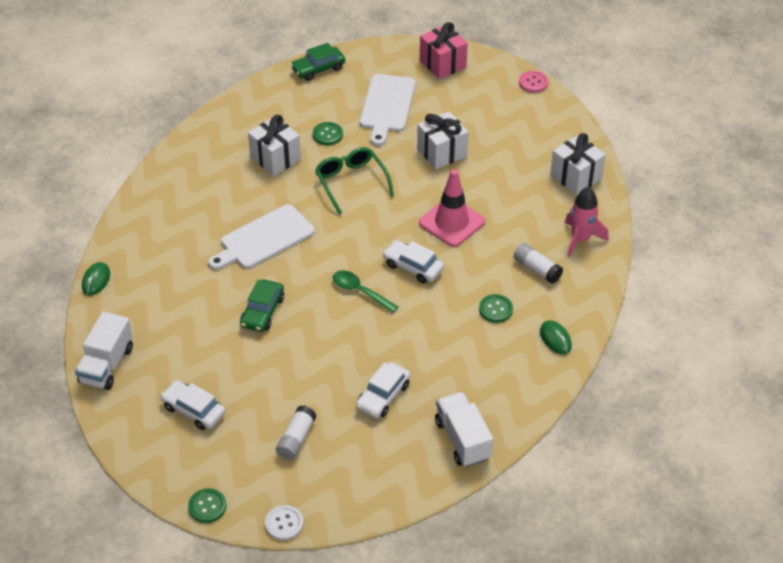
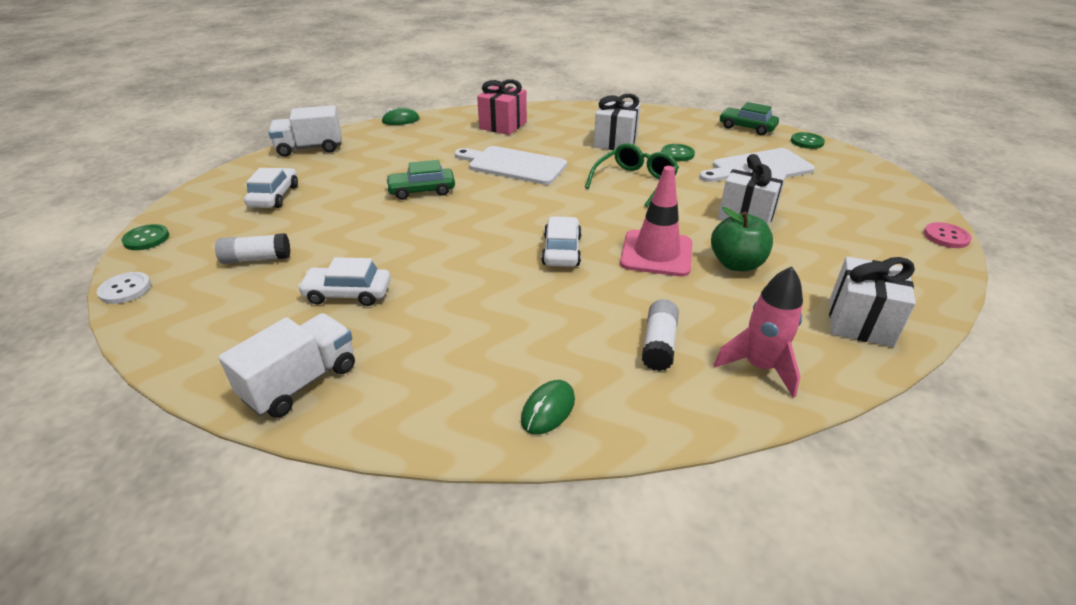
camera: 60 degrees right, 10 degrees down
green spoon [333,270,398,313] -> none
pink gift [420,22,468,79] -> pink gift moved to [477,79,527,135]
green button [479,294,513,323] -> green button moved to [791,132,825,149]
none -> green apple [711,207,773,271]

